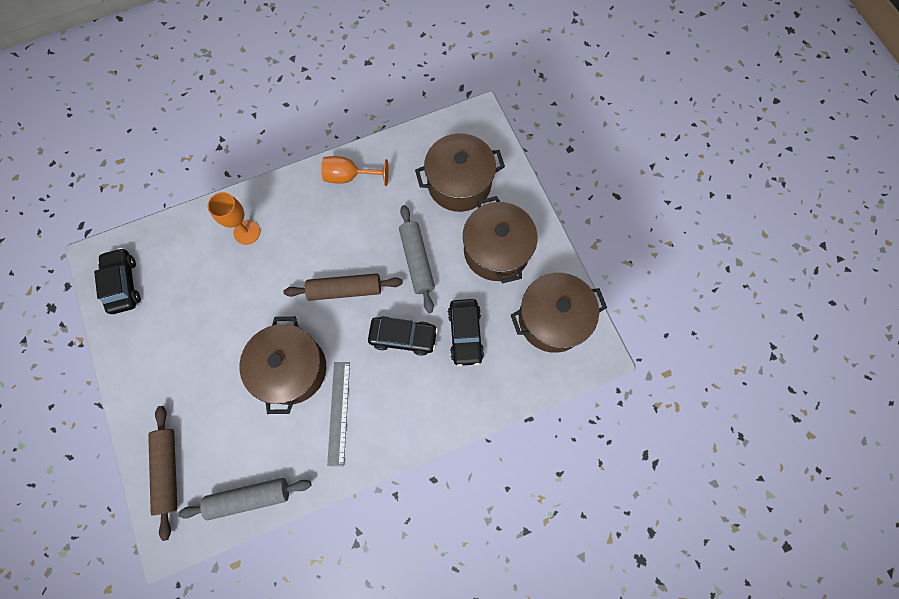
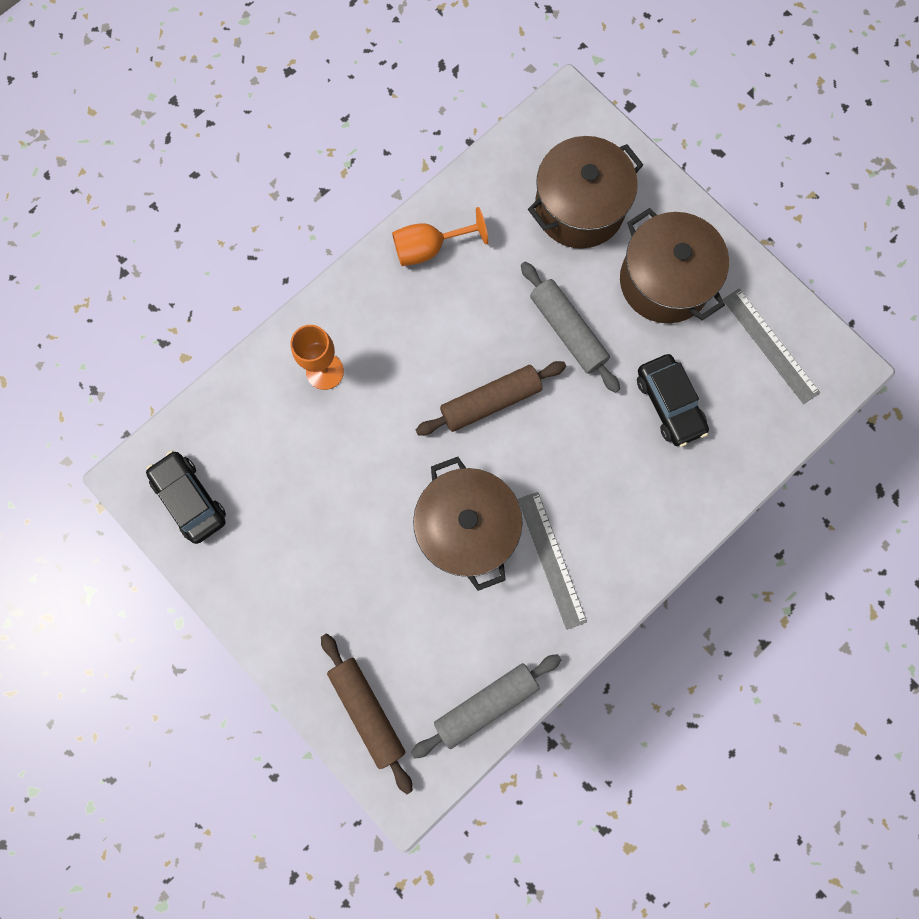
camera: 20 degrees left, 5 degrees up
black car [368,316,438,356] -> none
brown pot [511,273,607,353] -> grey ruler [723,289,820,404]

